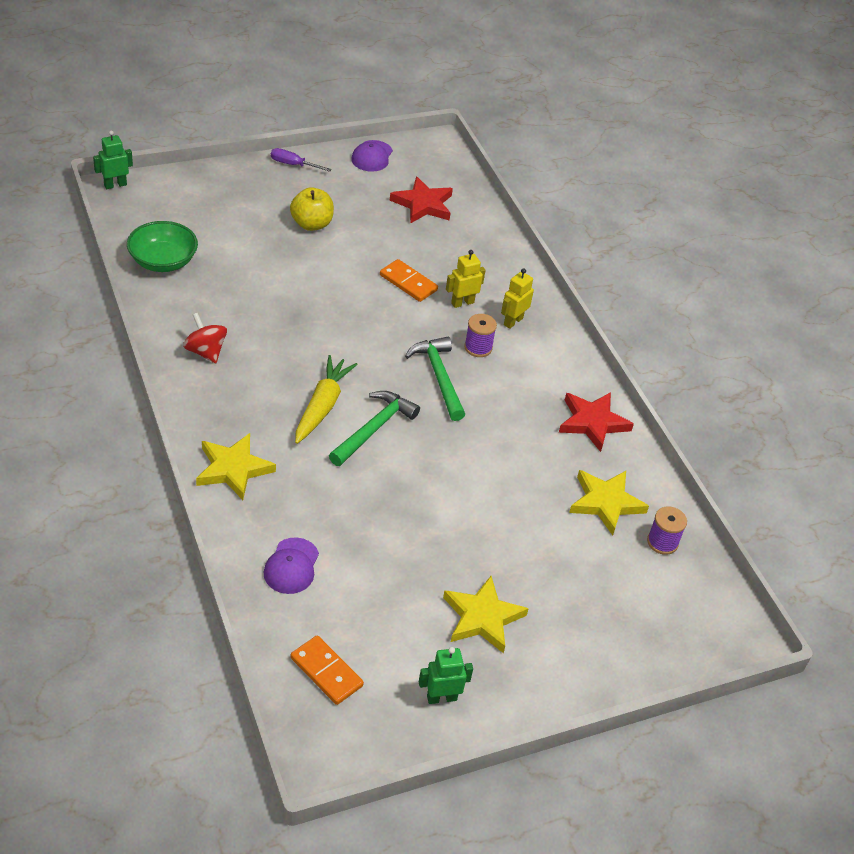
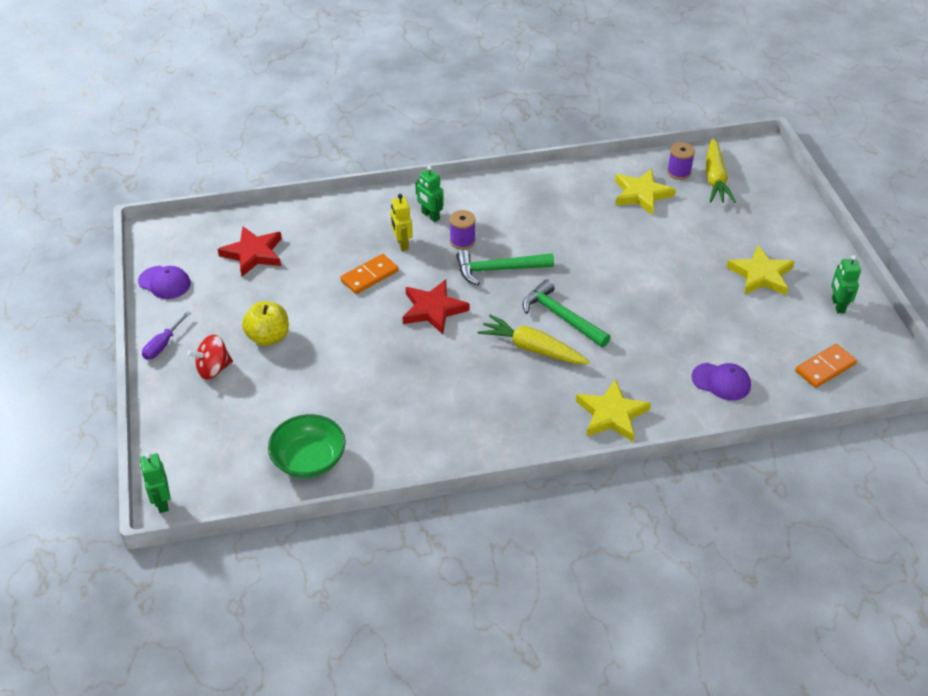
camera: 75 degrees left, 0 degrees up
red spinning top [183,313,227,363] -> red spinning top moved to [187,335,233,380]
yellow robot [501,269,534,329] -> green robot [415,166,444,222]
red star [559,392,634,452] -> red star moved to [403,280,470,334]
none -> yellow carrot [705,138,736,203]

